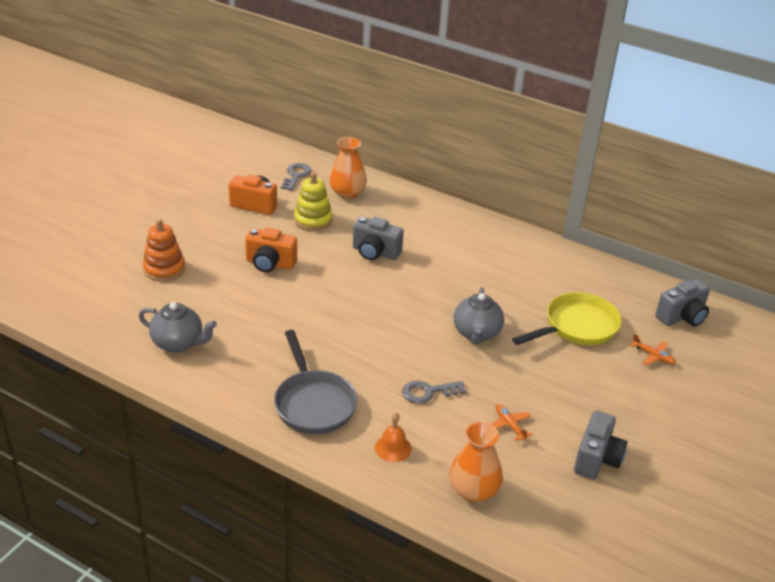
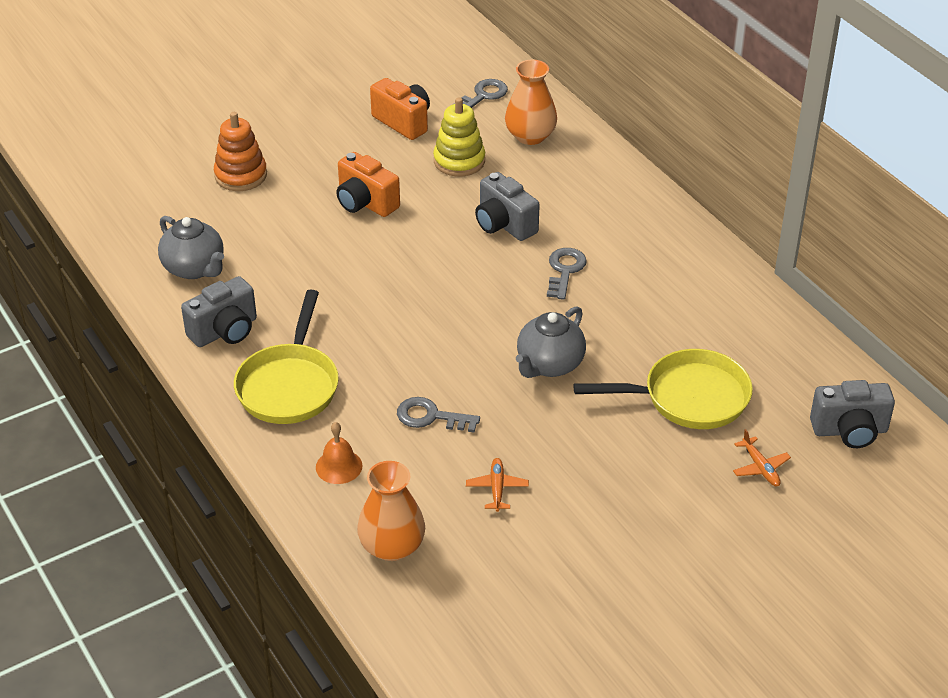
camera: 30 degrees right, 5 degrees up
grey pan [274,330,357,434] -> yellow pan [234,290,339,424]
grey camera [574,411,627,480] -> grey camera moved to [181,276,257,347]
none -> grey key [547,248,587,300]

